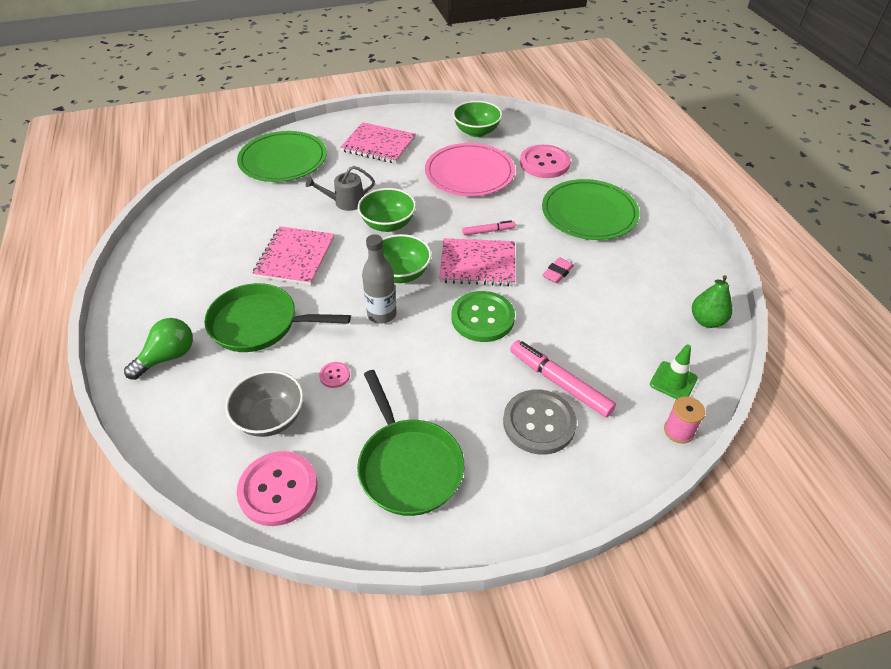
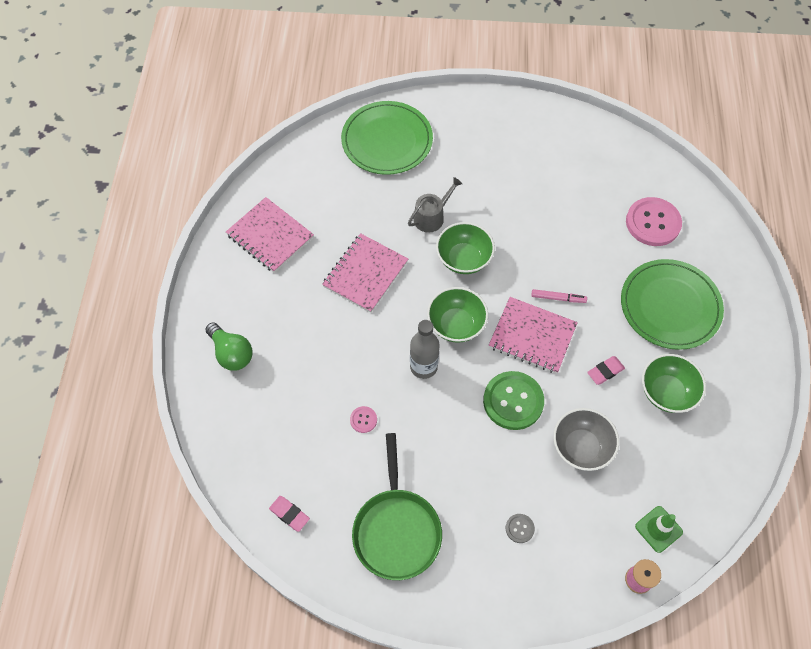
camera: 20 degrees right, 15 degrees up
green light bulb [124,318,193,380] -> green light bulb turned 75 degrees clockwise [205,322,253,371]
green pan [204,283,351,352] -> none
grey bowl [225,370,304,437] -> grey bowl moved to [553,408,619,471]
pink button [237,451,318,526] -> pink eraser [269,496,310,532]
grey watering can [306,166,375,211] -> grey watering can turned 135 degrees clockwise [408,177,462,233]
pink notebook [340,122,416,163] -> pink notebook moved to [226,197,314,273]
pink plate [425,143,515,196] -> none
green bowl [453,101,502,137] -> green bowl moved to [642,354,706,413]
grey button [503,389,577,455] -> grey button [506,514,535,543], size x0.45
pink marker [510,340,616,418] -> none
green pear [692,275,733,328] -> none

